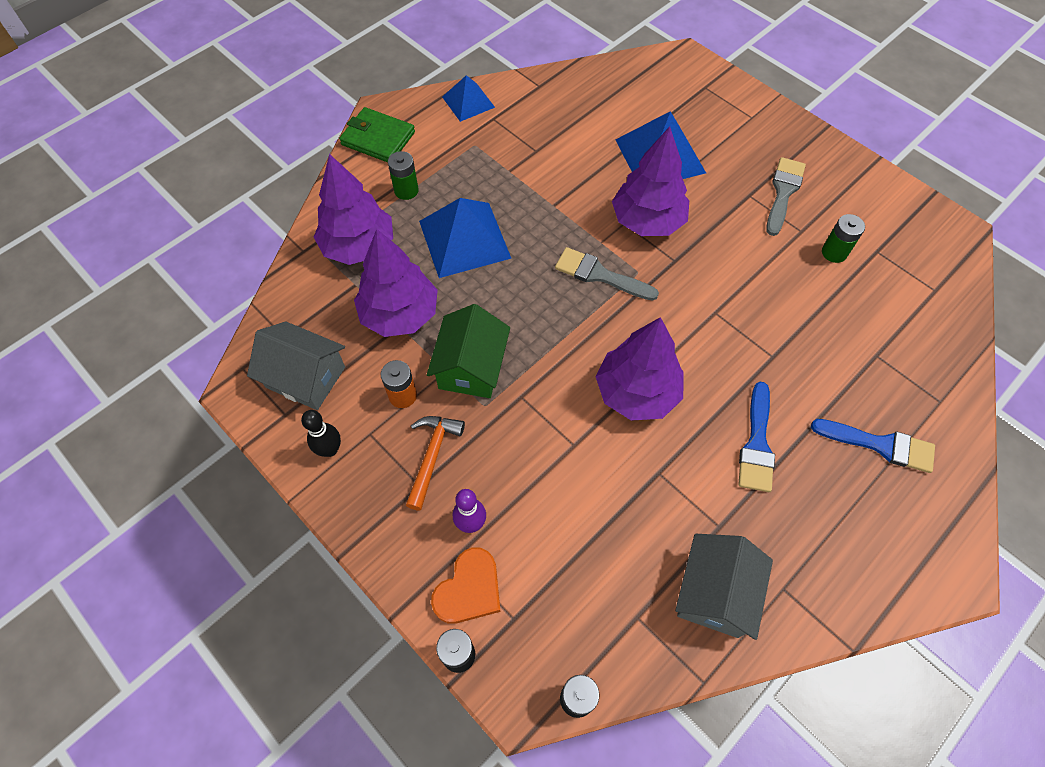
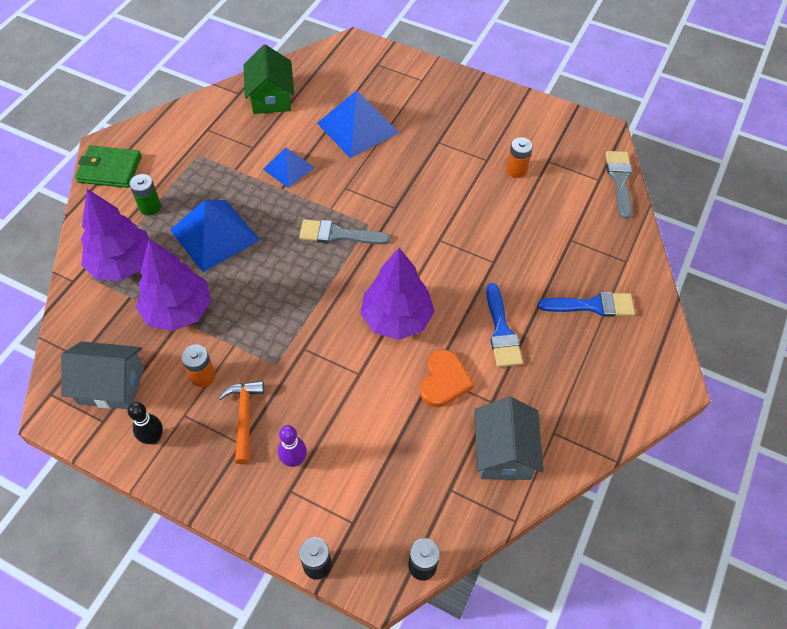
camera: 20 degrees left, 5 degrees down
green house [427,304,510,398] -> green house moved to [243,45,294,114]
orange heart [431,547,500,624] -> orange heart moved to [420,350,474,407]
blue pyramid [442,75,495,122] -> blue pyramid moved to [263,147,315,188]
purple tree [612,126,689,236] -> none
grey brush [766,157,806,236] -> grey brush moved to [606,151,632,219]
green battery [822,214,865,263] -> orange battery [506,137,533,178]

